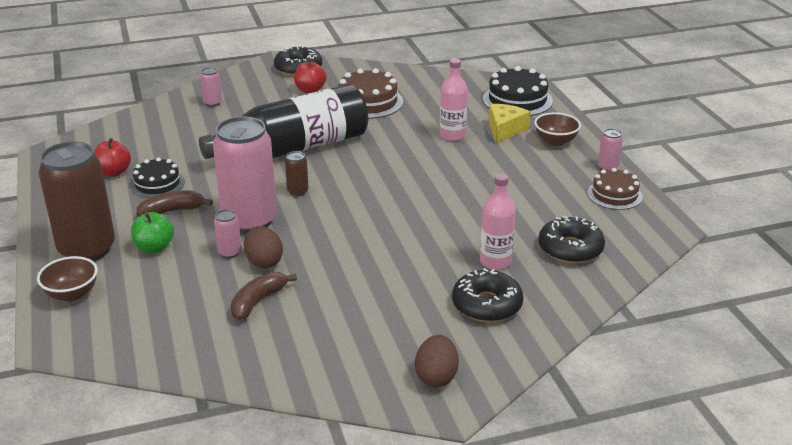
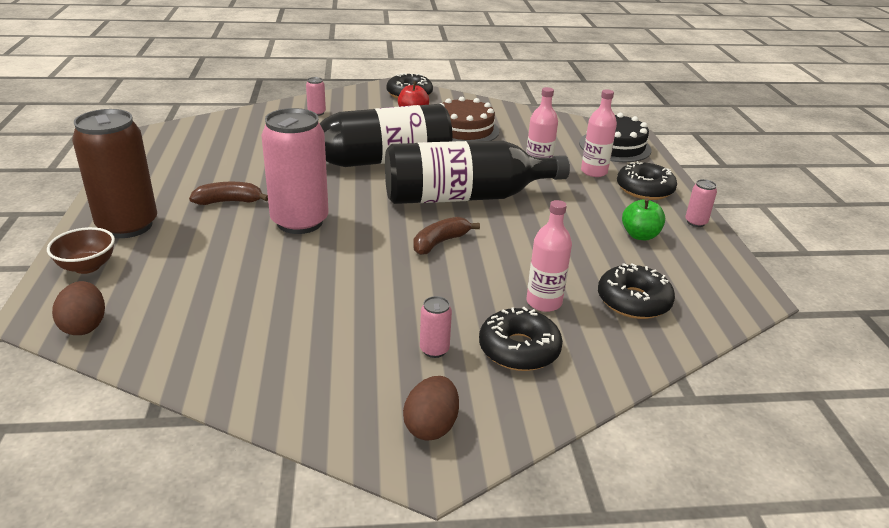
camera: 10 degrees right, 0 degrees up
red apple [94,138,131,177] -> none
black cake [130,157,185,198] -> none
green apple [131,212,174,253] -> green apple moved to [622,198,665,240]
pink can [214,209,242,258] -> pink can moved to [420,296,452,358]
brown banana [230,272,297,320] -> brown banana moved to [413,217,480,255]
brown egg [244,226,283,269] -> brown egg moved to [52,281,105,335]
brown can [285,151,309,196] -> none
yellow cheese [488,104,531,143] -> pink bottle [581,89,617,177]
brown bowl [534,112,581,146] -> black donut [617,161,677,200]
brown cake [587,168,643,210] -> none
none -> black bottle [385,140,570,204]

